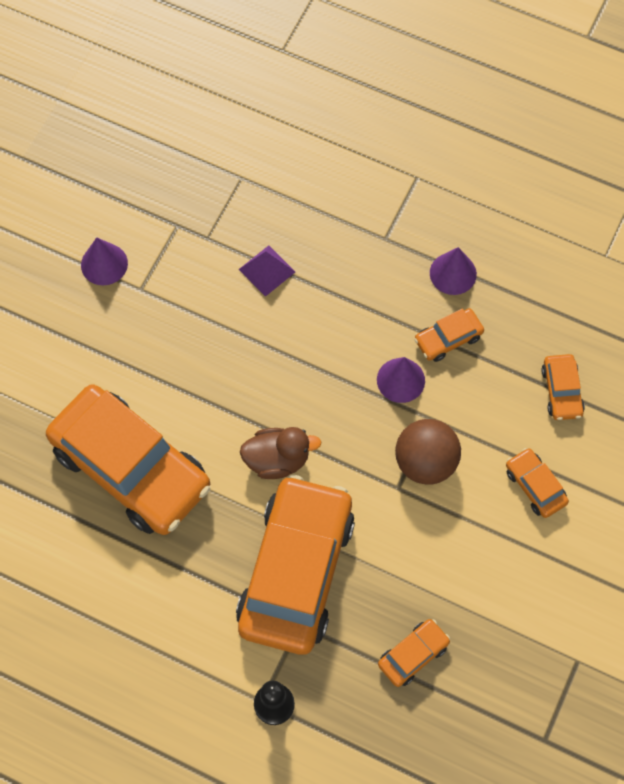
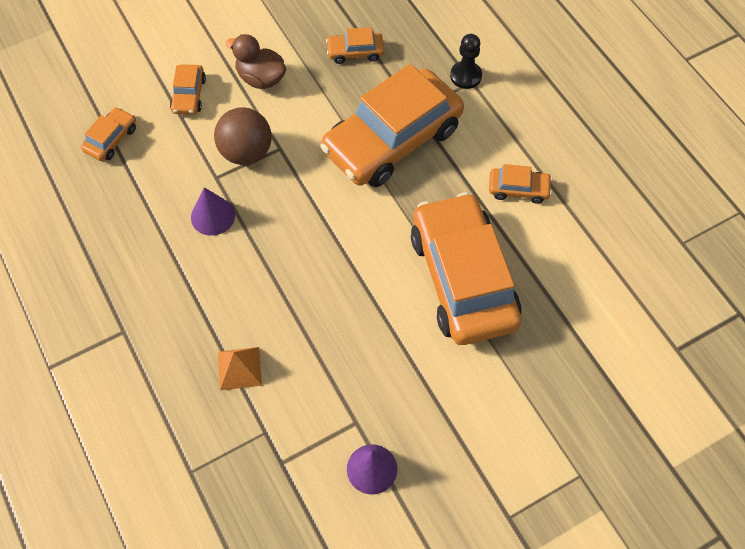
camera: 145 degrees left, 5 degrees down
purple pyramid [238,245,295,297] -> orange pyramid [218,347,262,390]
brown duck [240,427,322,479] -> brown duck moved to [225,34,286,89]
orange car [414,308,484,362] -> orange car moved to [489,164,552,204]
purple cone [430,247,477,295] -> none

